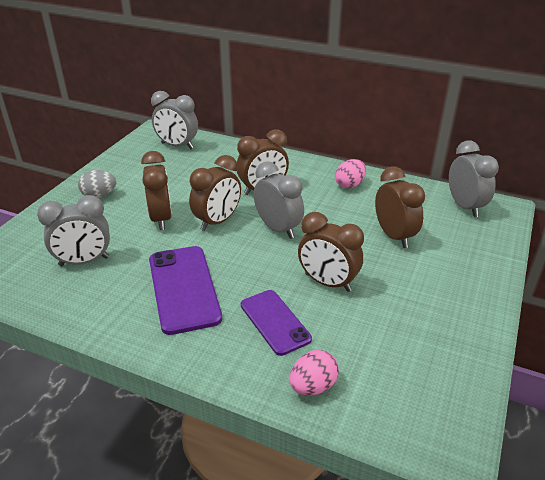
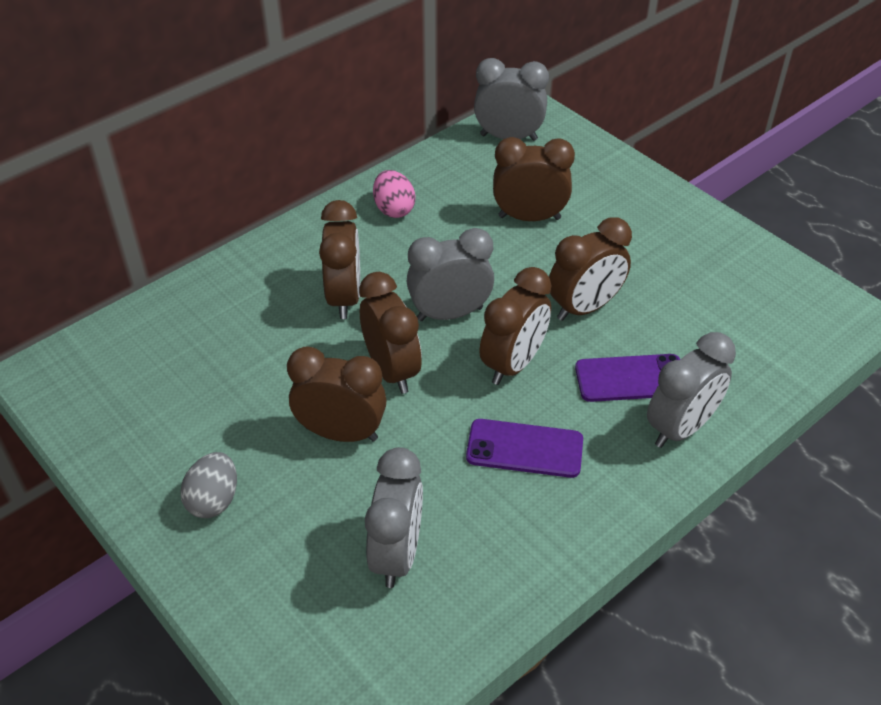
camera: 65 degrees left, 10 degrees up
purple phone [149,246,222,335] -> purple phone [466,419,583,478], size x0.66
grey clock [151,91,198,149] -> grey clock moved to [647,332,736,448]
pink egg [289,350,339,396] -> none
none -> brown clock [479,267,552,385]

